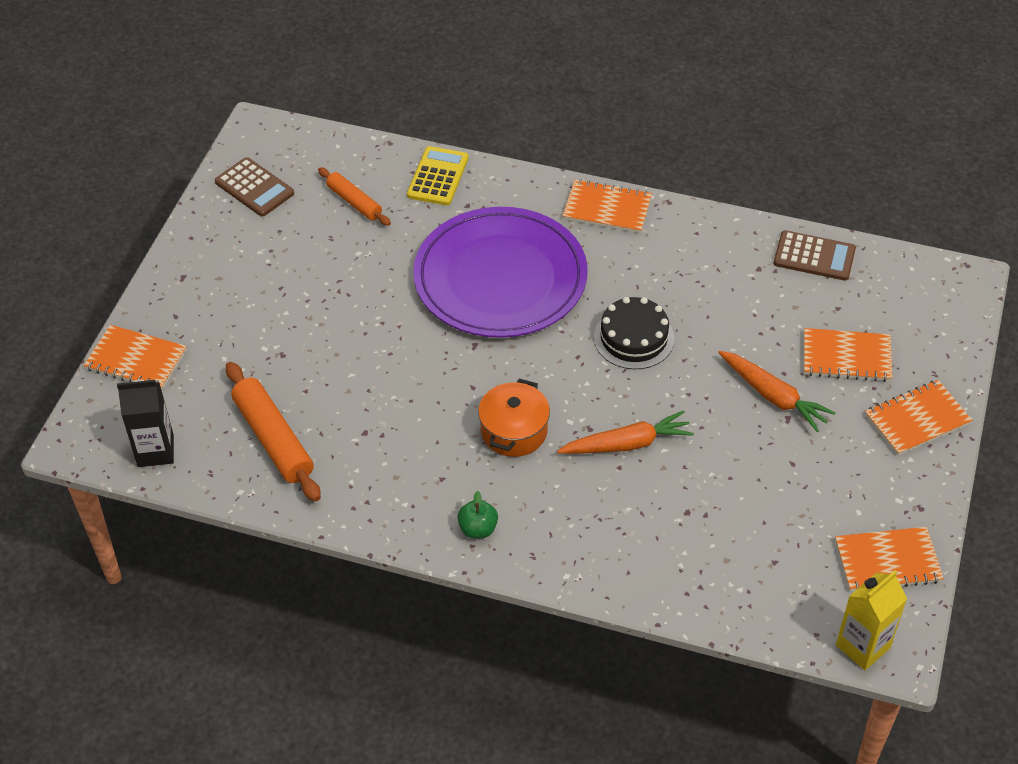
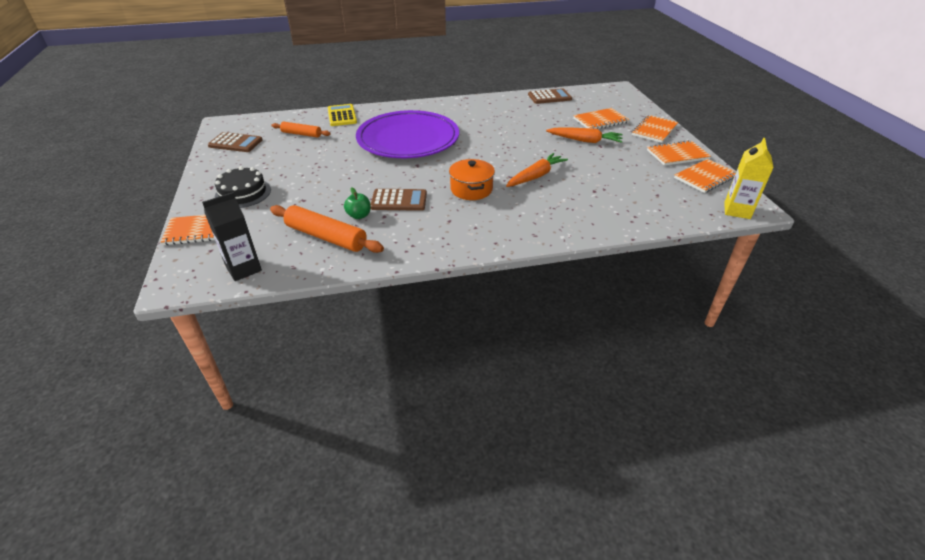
camera: 30 degrees left, 10 degrees down
green apple [457,491,498,538] -> green apple moved to [344,187,371,219]
orange notebook [562,179,652,233] -> orange notebook moved to [647,140,711,166]
black cake [594,297,674,369] -> black cake moved to [215,166,271,208]
none -> brown calculator [370,189,427,211]

